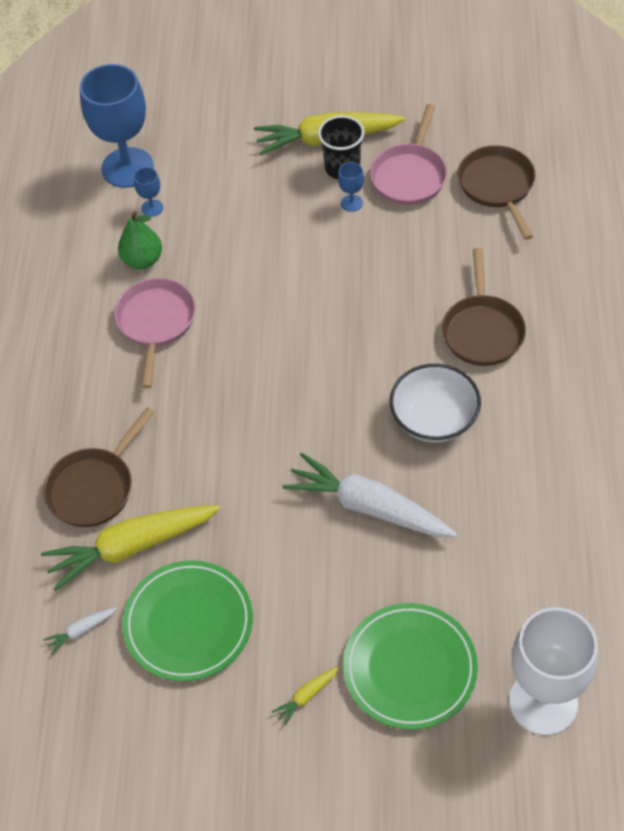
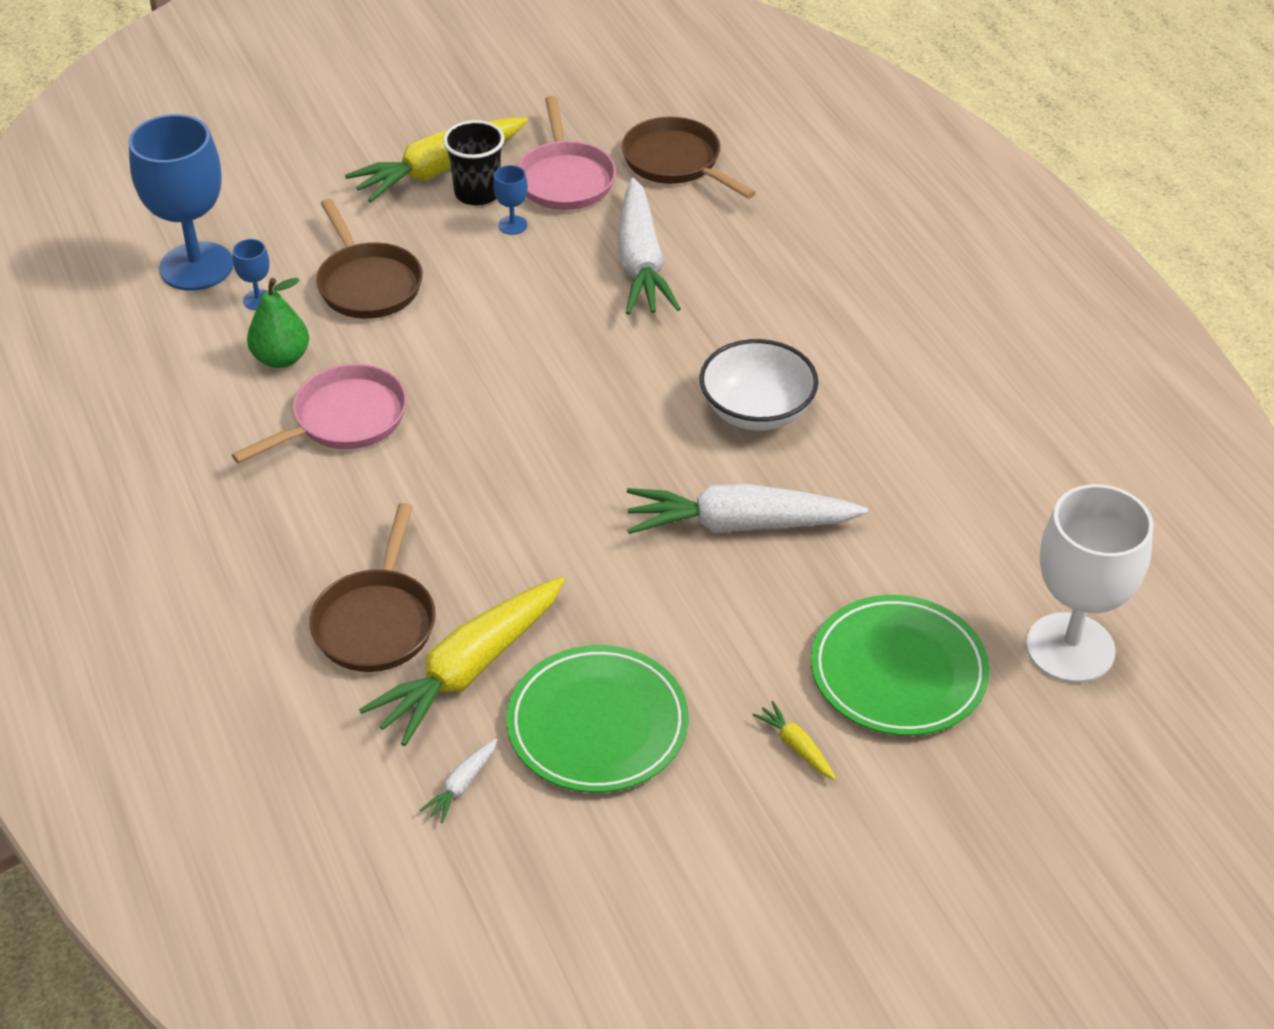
camera: 30 degrees left, 10 degrees down
pink pan [114,278,196,388] -> pink pan turned 75 degrees clockwise [231,364,407,464]
yellow carrot [272,666,339,726] -> yellow carrot turned 120 degrees clockwise [753,701,836,780]
brown pan [442,248,526,366] -> brown pan moved to [316,199,423,319]
none -> white carrot [618,177,681,315]

